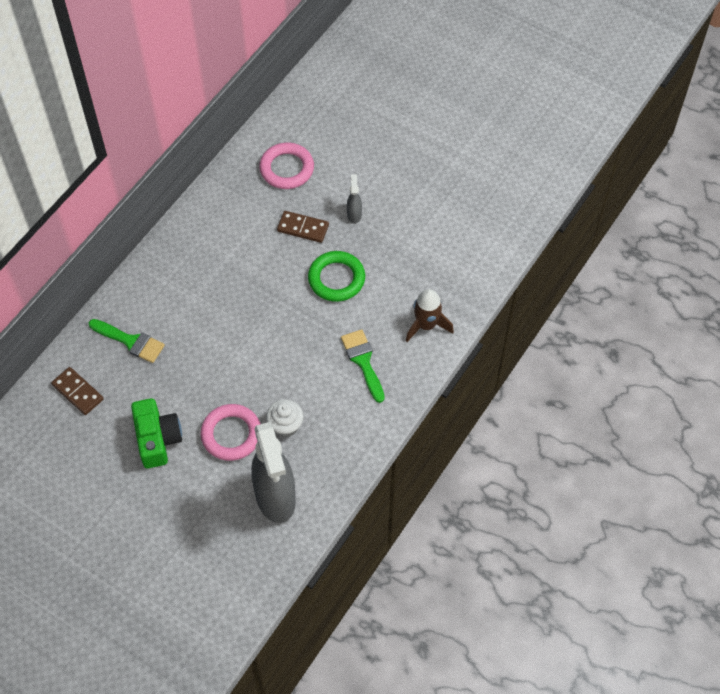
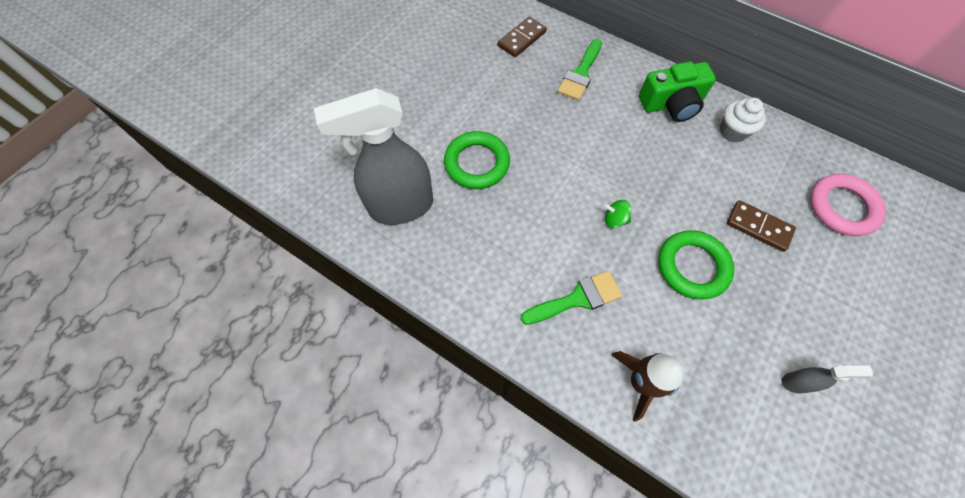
camera: 90 degrees right, 5 degrees up
green camera [131,398,182,469] -> green camera moved to [639,62,716,122]
pink ring [200,404,261,461] -> green ring [444,131,510,189]
white cupcake [266,399,304,437] -> white cupcake moved to [720,98,766,142]
brown domino [277,211,329,243] -> brown domino turned 75 degrees counterclockwise [727,200,796,252]
grey spray bottle [347,174,362,224] -> grey spray bottle moved to [782,365,873,394]
none -> green spinning top [604,200,631,228]

